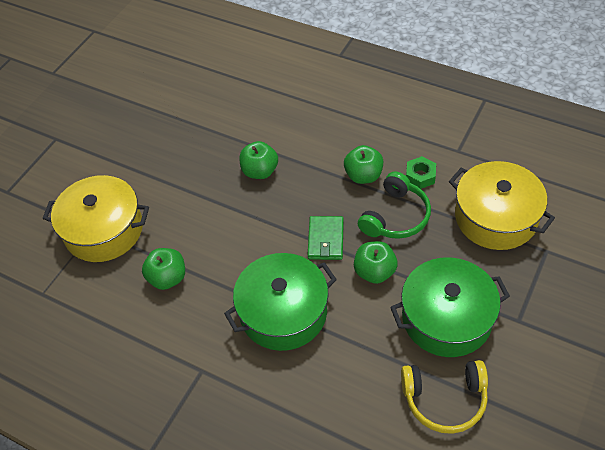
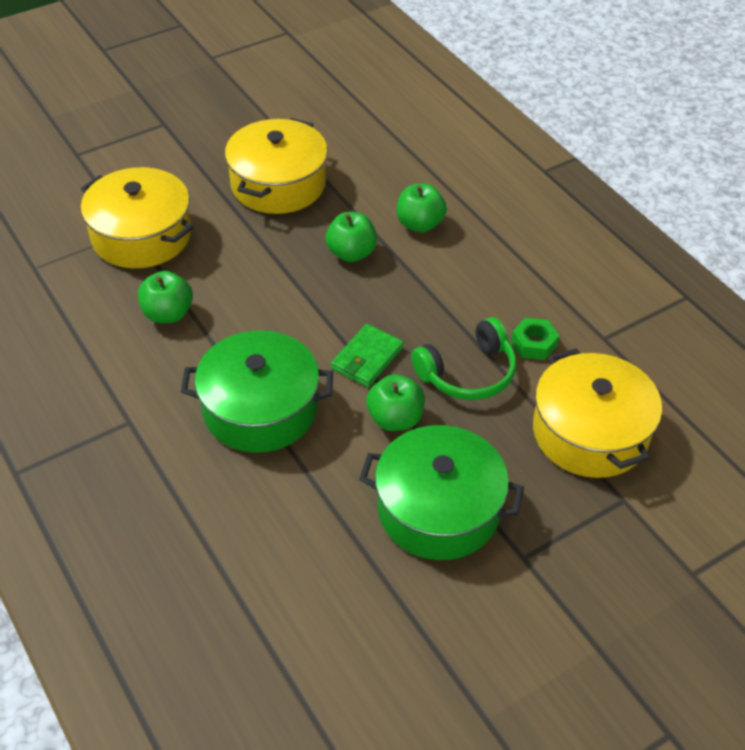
camera: 25 degrees right, 5 degrees down
green apple [344,145,383,184] -> green apple moved to [397,183,447,233]
yellow headphones [401,360,488,434] -> none
none -> yellow pot [225,118,328,214]

